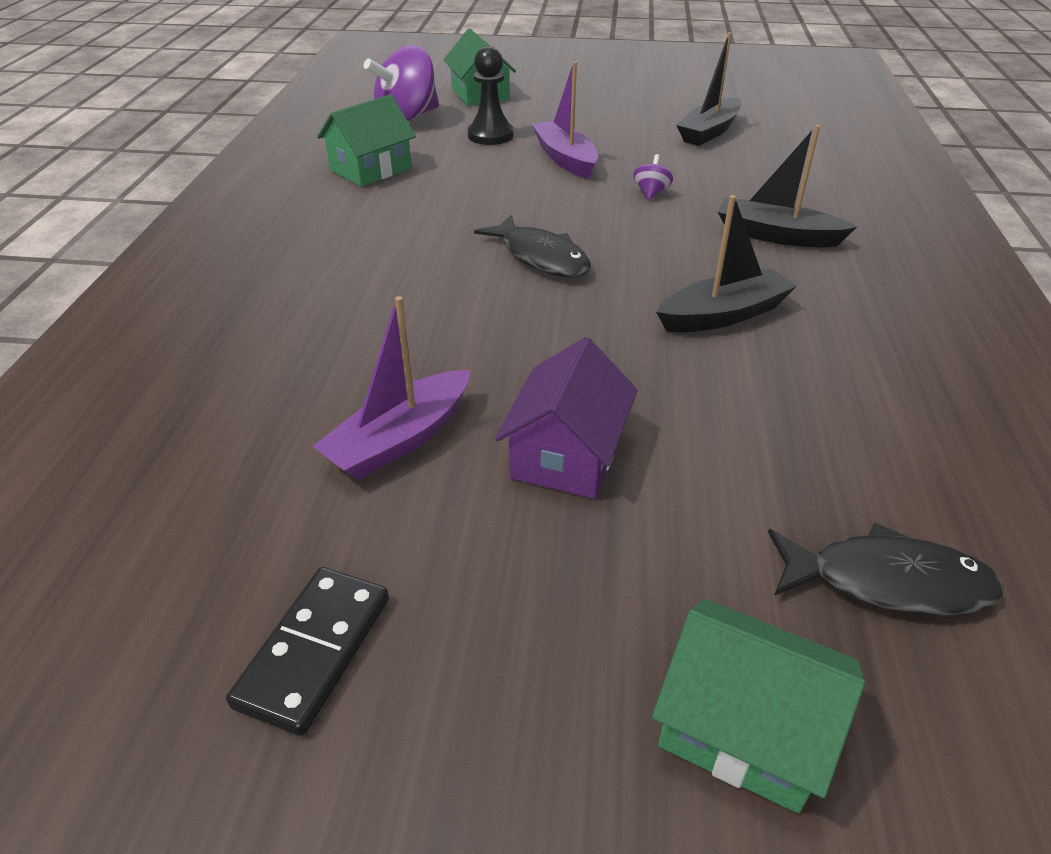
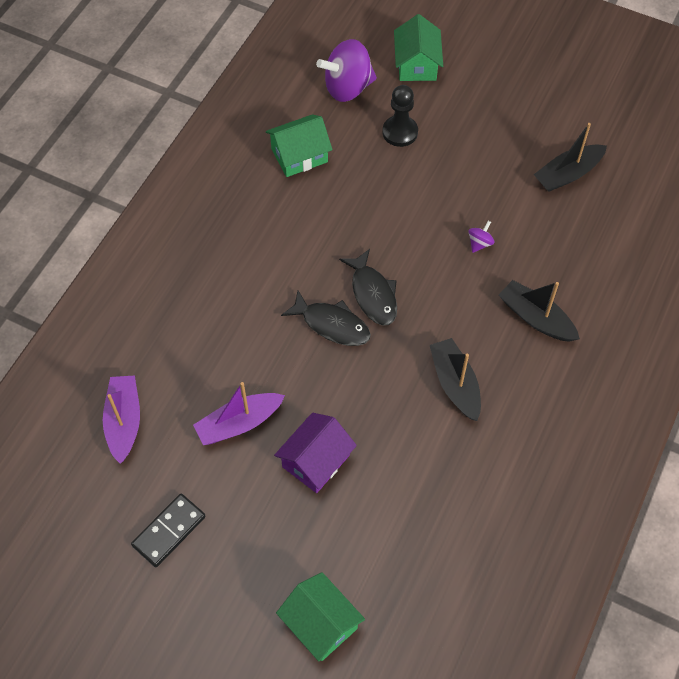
camera: 20 degrees right, 20 degrees up
purple boat [532,61,598,179] -> purple boat moved to [103,375,140,464]
black boat [656,195,797,332] -> black boat turned 105 degrees counterclockwise [430,338,481,421]
black fish [768,522,1004,616] -> black fish moved to [281,291,371,346]

